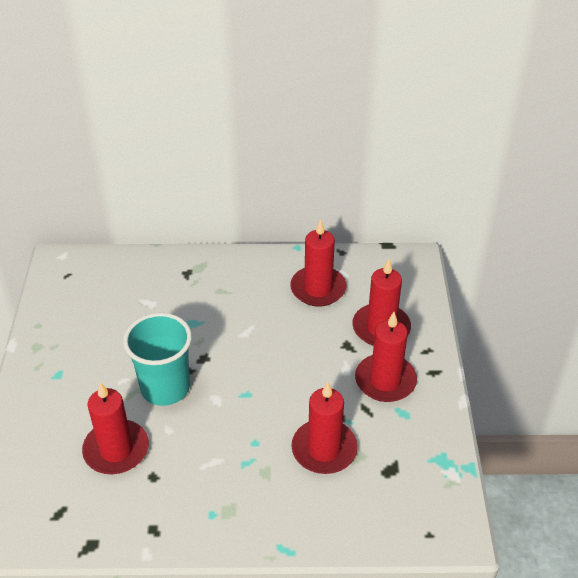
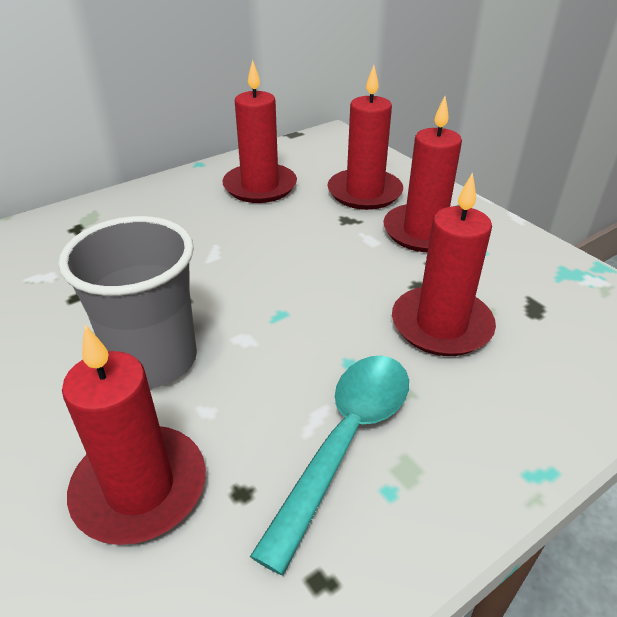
camera: 35 degrees left, 5 degrees down
turquoise cup [123,313,192,406] -> grey cup [58,216,197,388]
none -> turquoise spoon [250,356,409,575]

